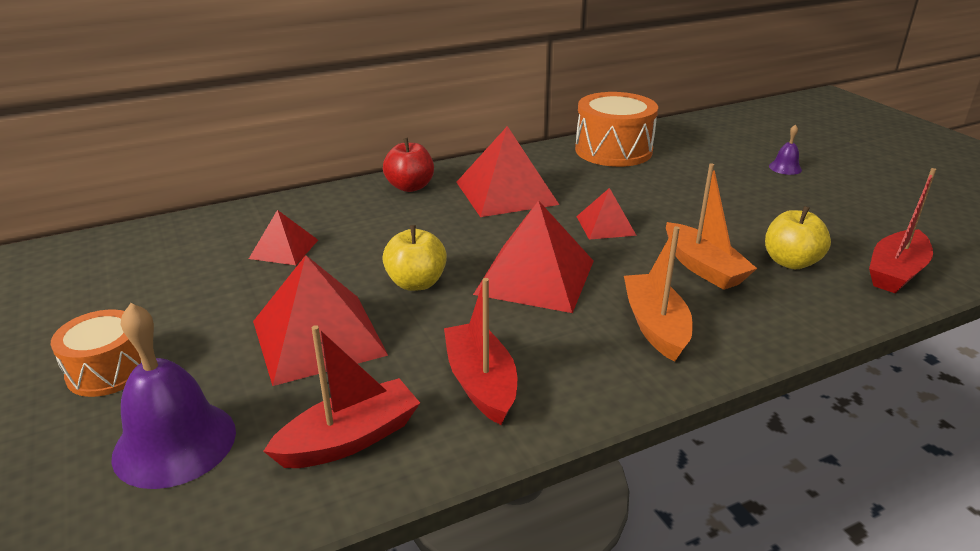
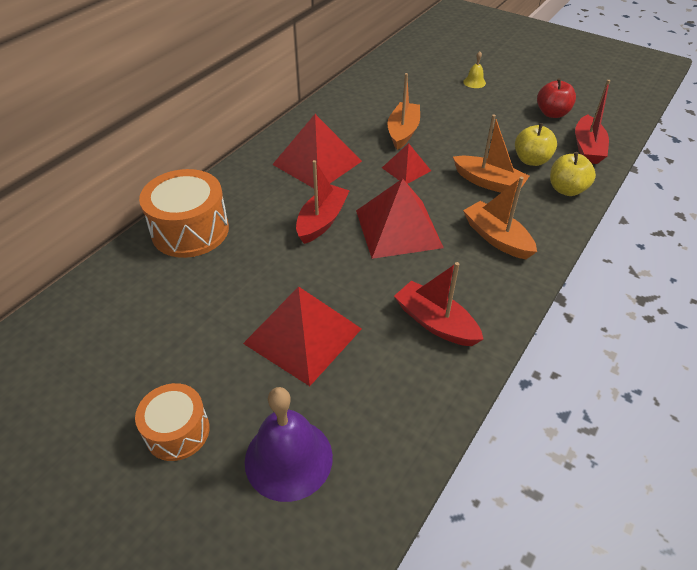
camera: 30 degrees left, 15 degrees up
red pyramid [249,210,318,265] -> none
red boat [263,325,420,468] -> red boat moved to [296,160,350,244]
yellow apple [382,225,447,291] -> yellow apple moved to [550,152,596,196]
red apple [383,138,434,192] -> red apple moved to [537,78,576,118]
orange drum [575,92,658,167] -> orange drum moved to [139,169,229,258]
purple bell [769,124,802,175] -> yellow bell [463,51,486,88]
none -> orange boat [387,73,420,150]

